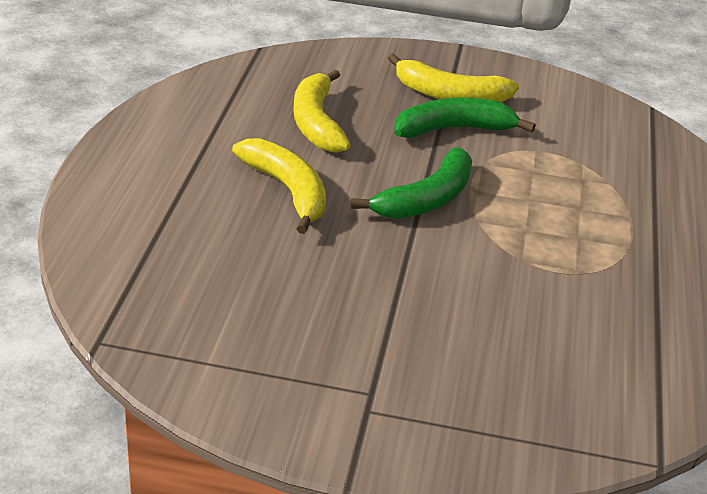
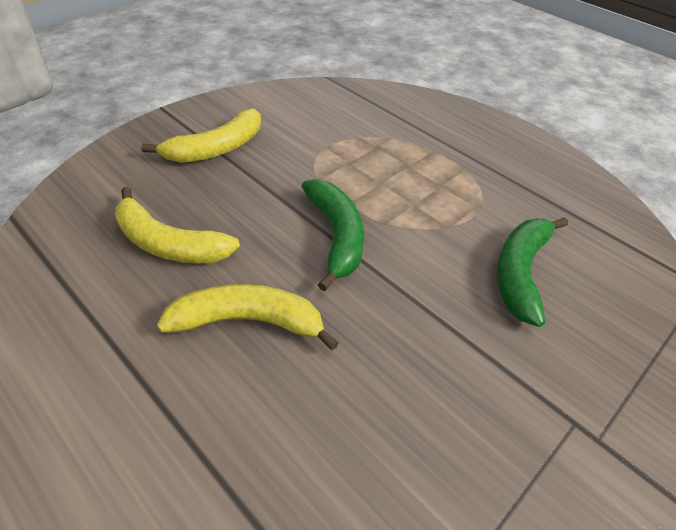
camera: 55 degrees left, 10 degrees up
green banana [394,98,536,138] -> green banana moved to [497,217,568,327]

